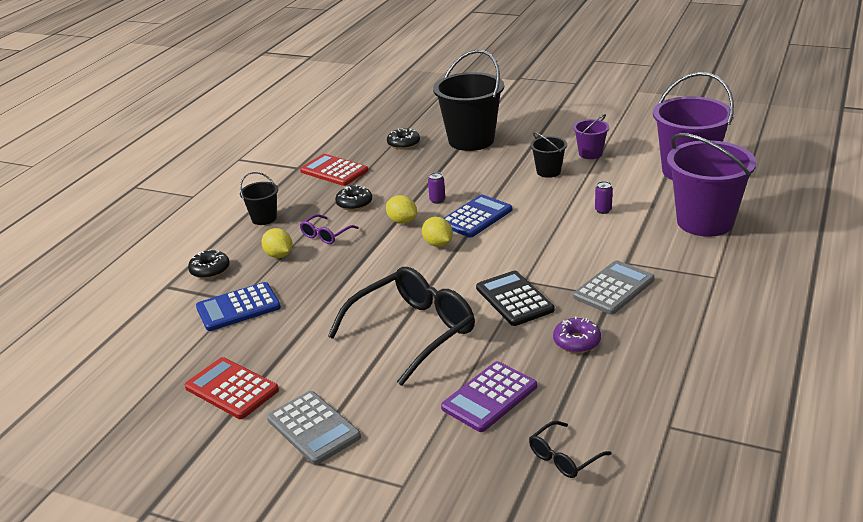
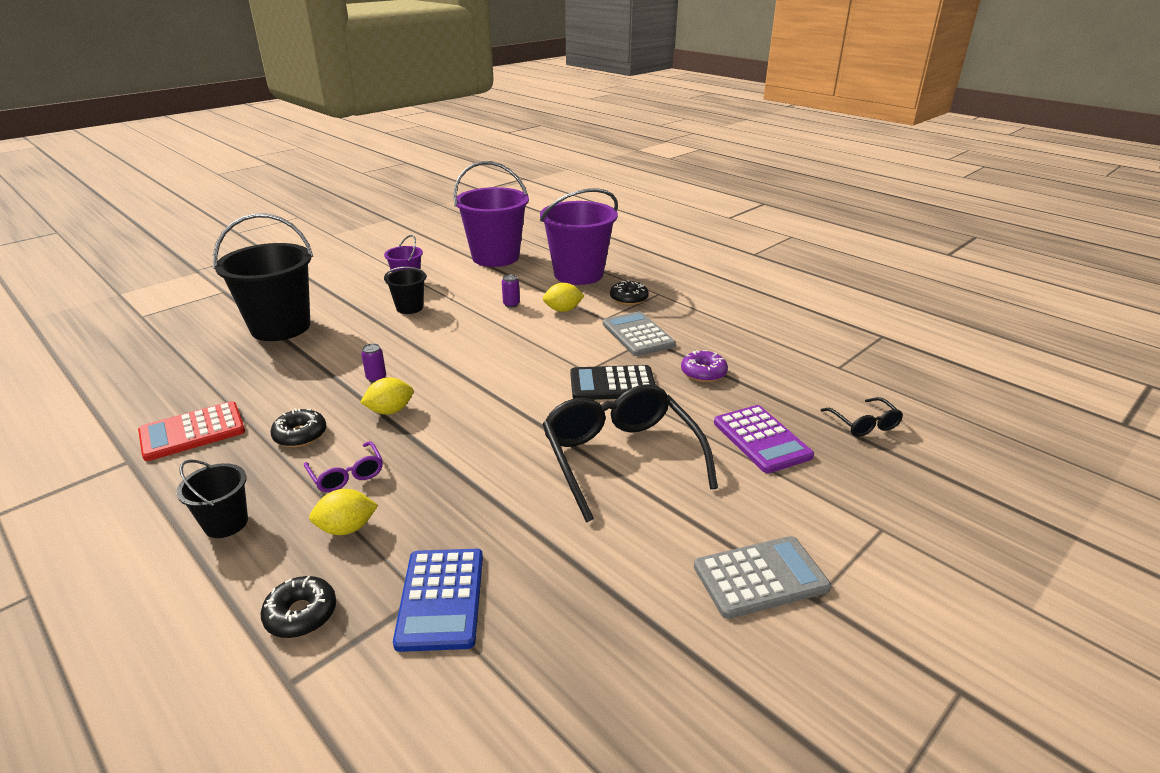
camera: 70 degrees left, 0 degrees up
red calculator [185,357,279,419] -> none
black donut [387,128,420,149] -> black donut moved to [610,280,649,305]
yellow lemon [422,217,453,247] -> yellow lemon moved to [543,283,584,312]
blue calculator [444,194,512,238] -> none

